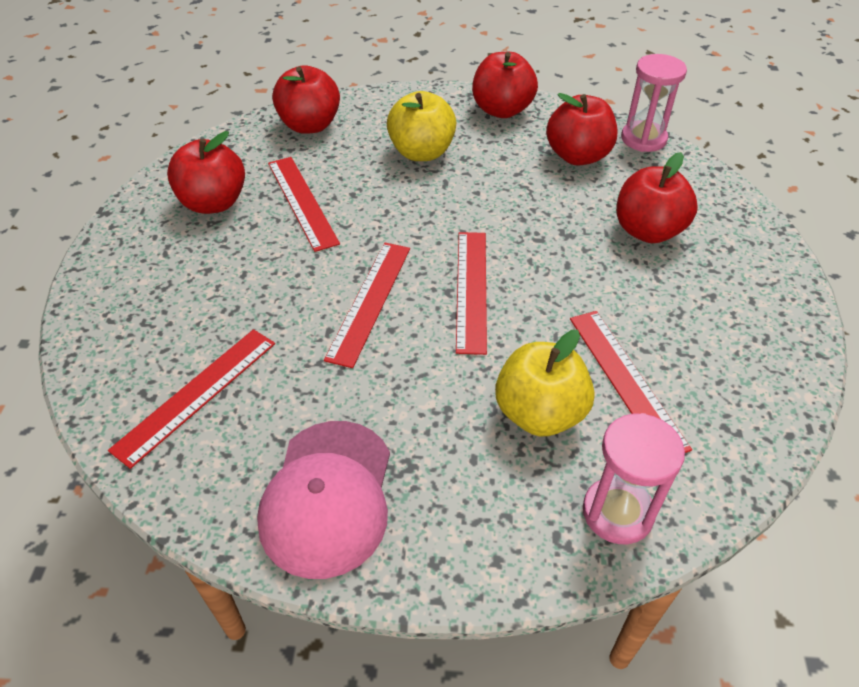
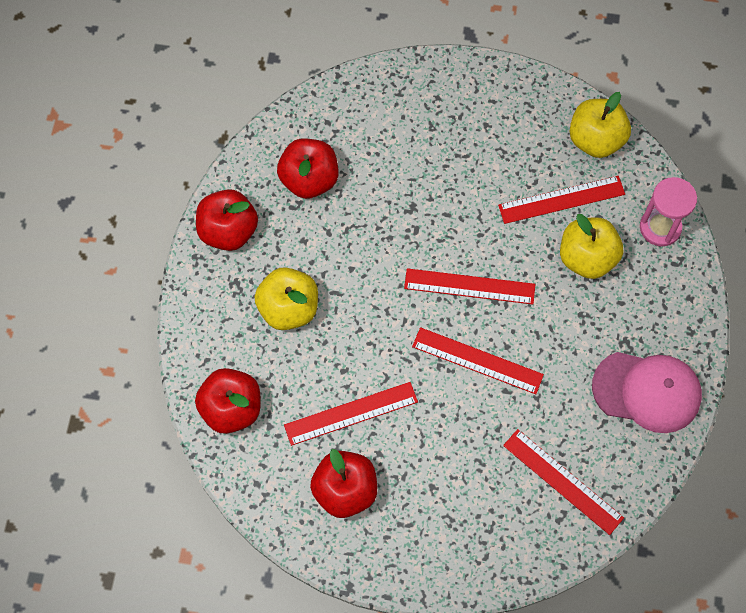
camera: 85 degrees left, 20 degrees up
red apple [616,152,698,243] -> none
pink hourglass [621,54,687,152] -> none
none -> yellow apple [570,92,631,158]

